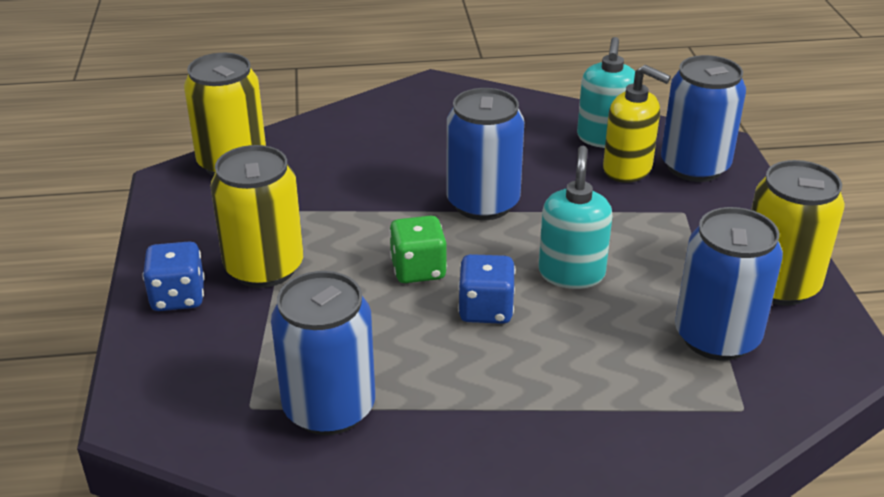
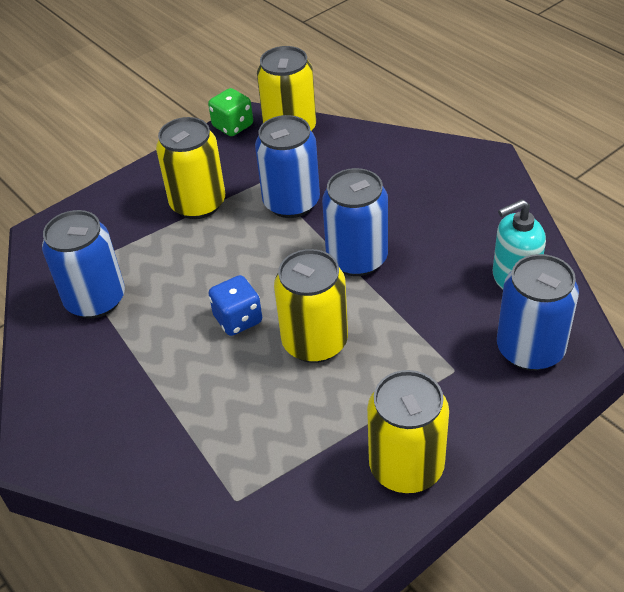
camera: 60 degrees right, 10 degrees up
blue dice [142,242,205,311] -> none
green dice [389,216,447,283] -> green dice moved to [208,88,253,136]
turquoise soap dispenser [539,146,613,289] -> yellow can [274,249,348,363]
yellow soap dispenser [603,65,671,183] -> none
blue can [675,207,783,361] -> blue can moved to [255,115,320,218]

